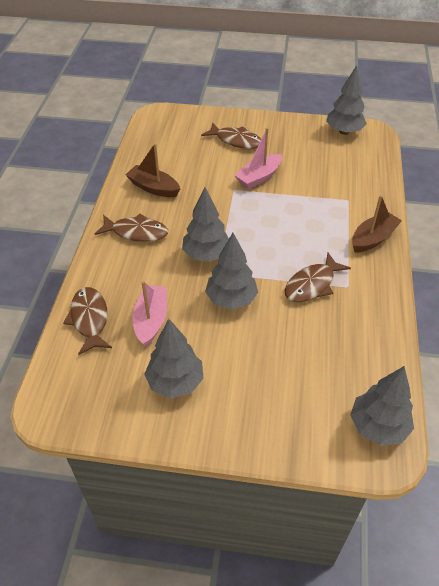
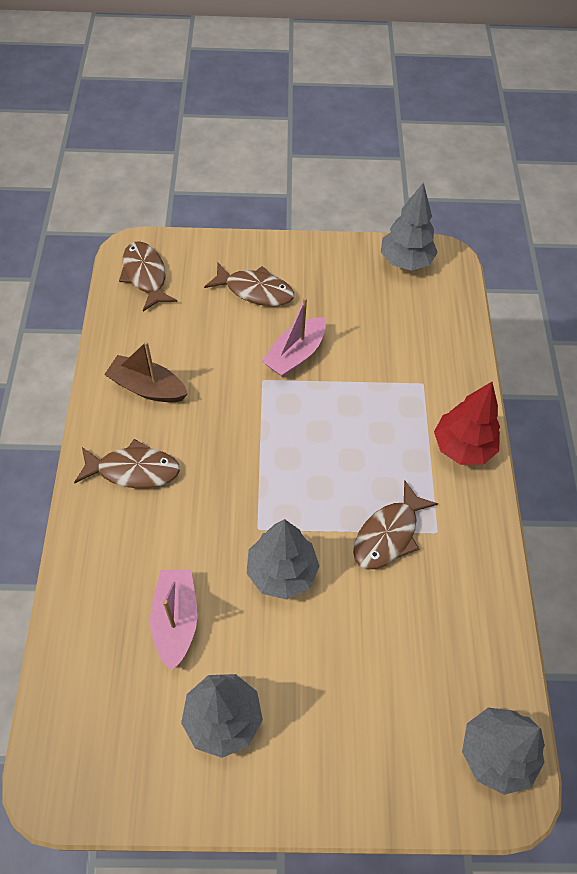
camera: 10 degrees left, 10 degrees up
brown fish [63,287,112,355] -> brown fish moved to [119,241,177,311]
grey tree [182,187,229,262] -> none
brown boat [352,195,402,253] -> red tree [434,382,500,465]

